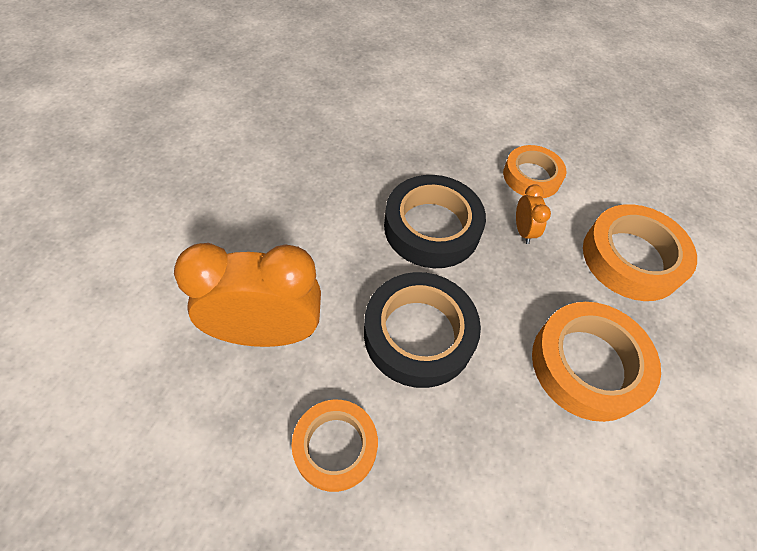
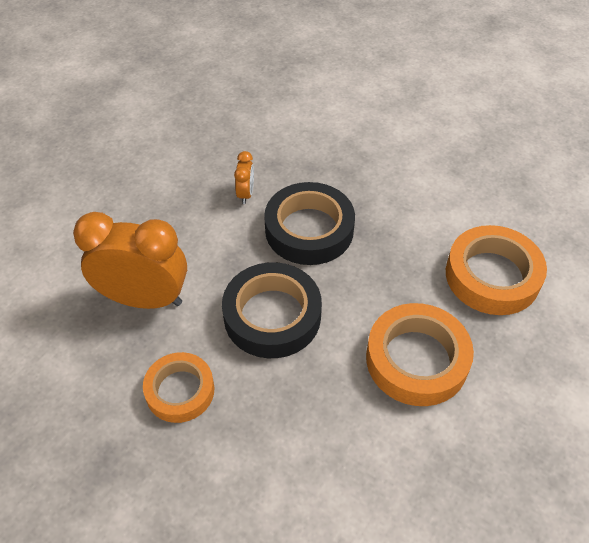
camera: 15 degrees right, 5 degrees down
orange tape [503,145,566,198] -> none
orange clock [516,184,551,244] -> orange clock moved to [234,151,254,204]

